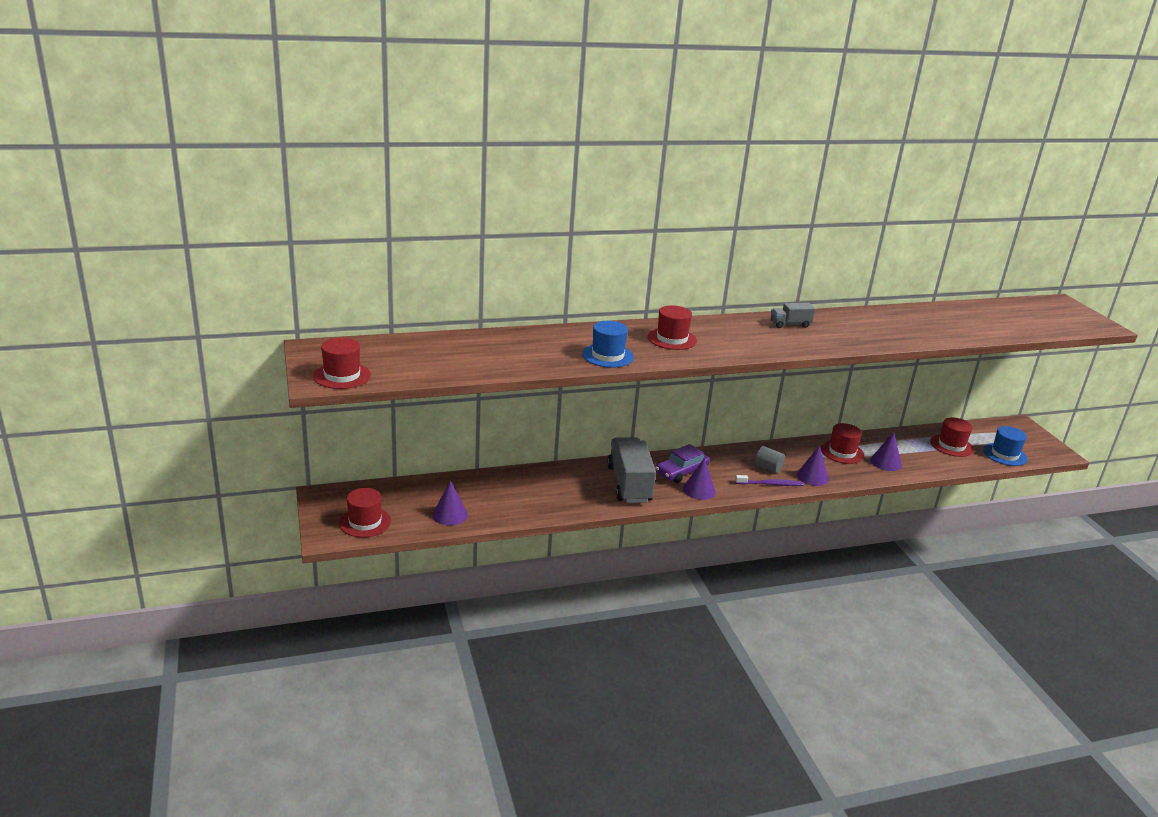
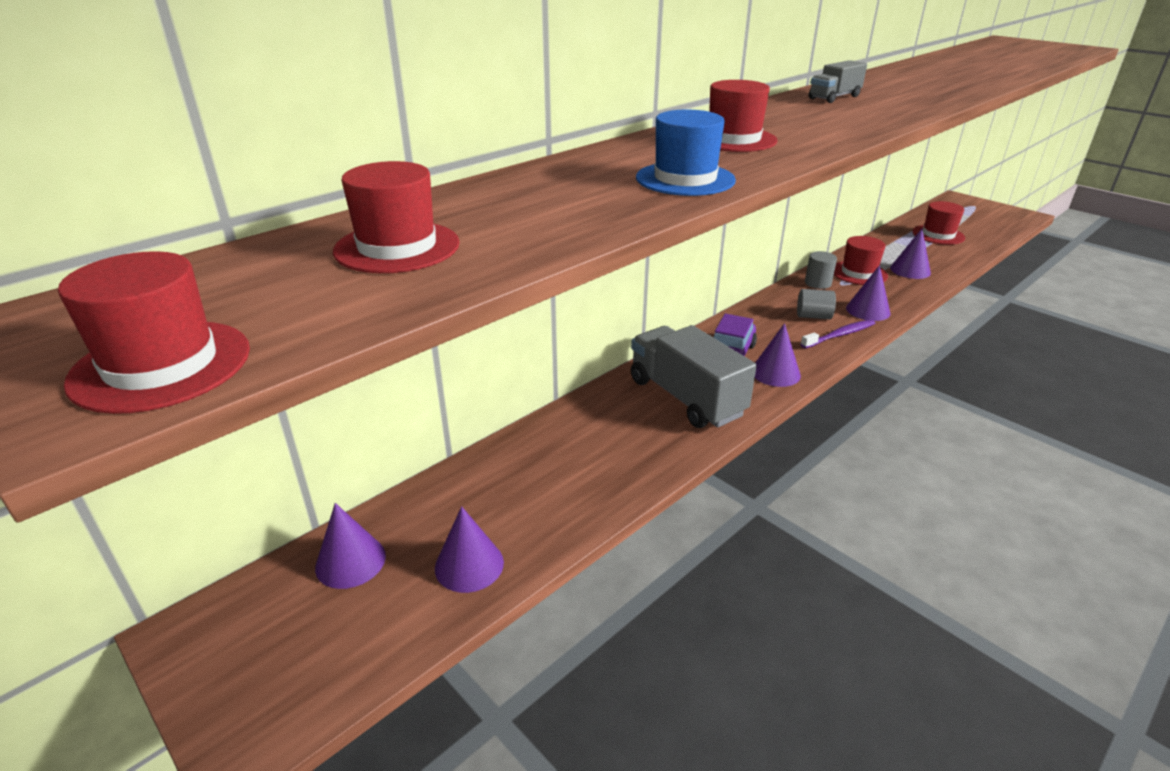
camera: 25 degrees left, 5 degrees up
red hat [339,488,391,538] -> red hat moved to [333,161,460,273]
blue hat [983,426,1028,466] -> none
none -> purple cone [315,503,386,589]
none -> grey cylinder [805,251,837,289]

